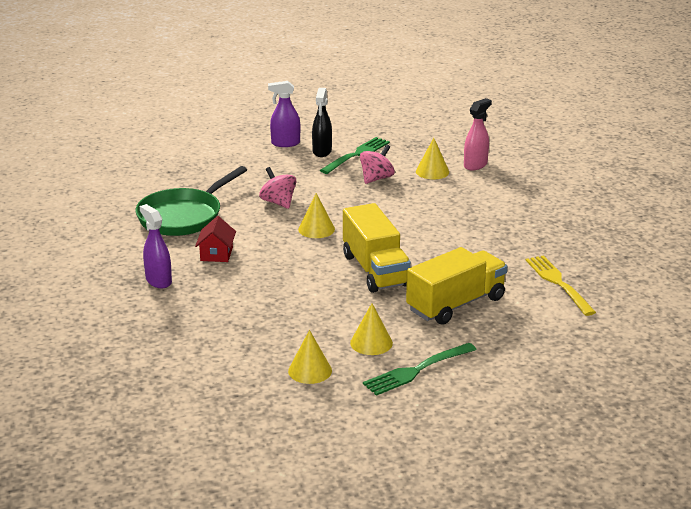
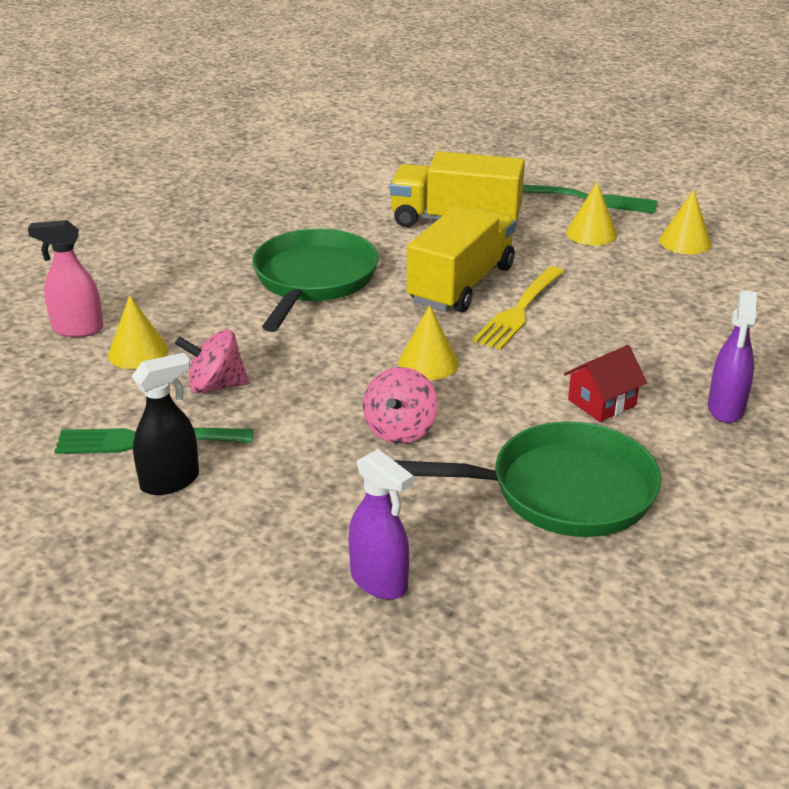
camera: 130 degrees left, 5 degrees up
purple spray bottle [268,81,300,147] -> purple spray bottle moved to [348,449,413,600]
yellow fork [525,255,596,316] -> yellow fork moved to [473,266,564,350]
none -> green pan [252,228,379,332]

